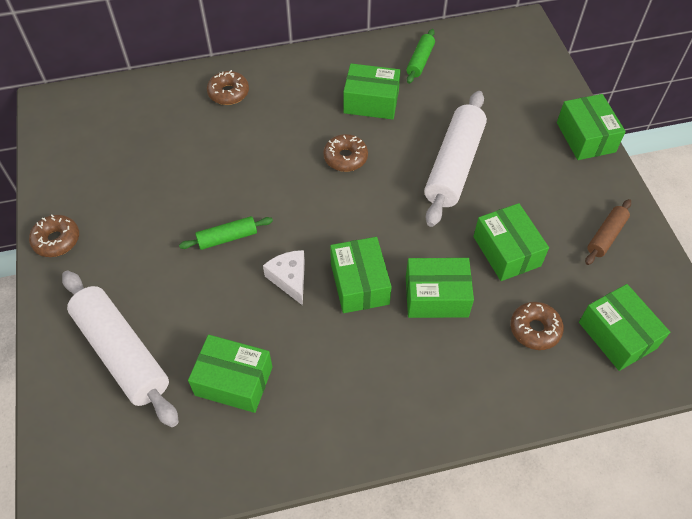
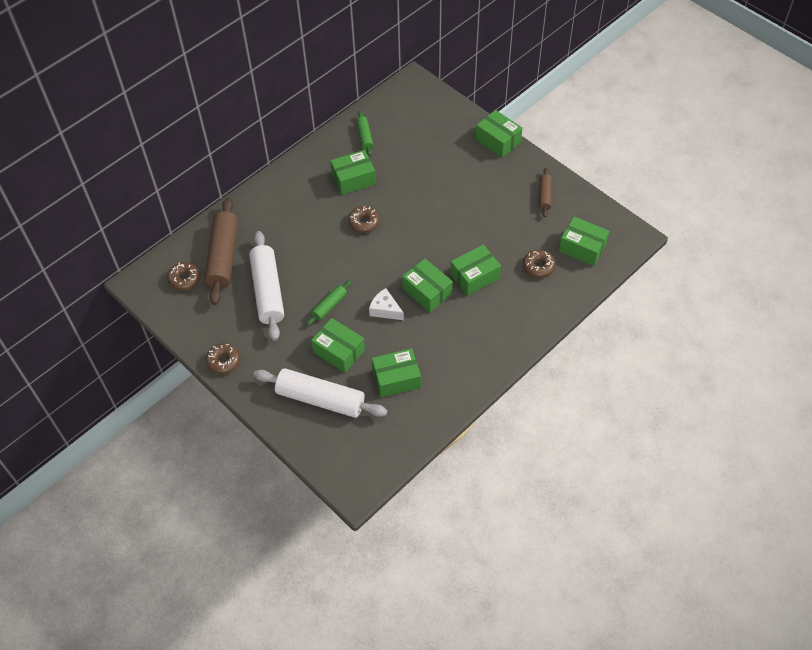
camera: 30 degrees left, 0 degrees up
brown donut [207,70,249,105] -> brown donut moved to [167,262,201,291]
white rolling pin [424,91,487,227] -> white rolling pin moved to [249,231,284,341]
green box [473,203,549,281] -> green box moved to [311,318,365,373]
none -> brown rolling pin [205,198,238,305]

